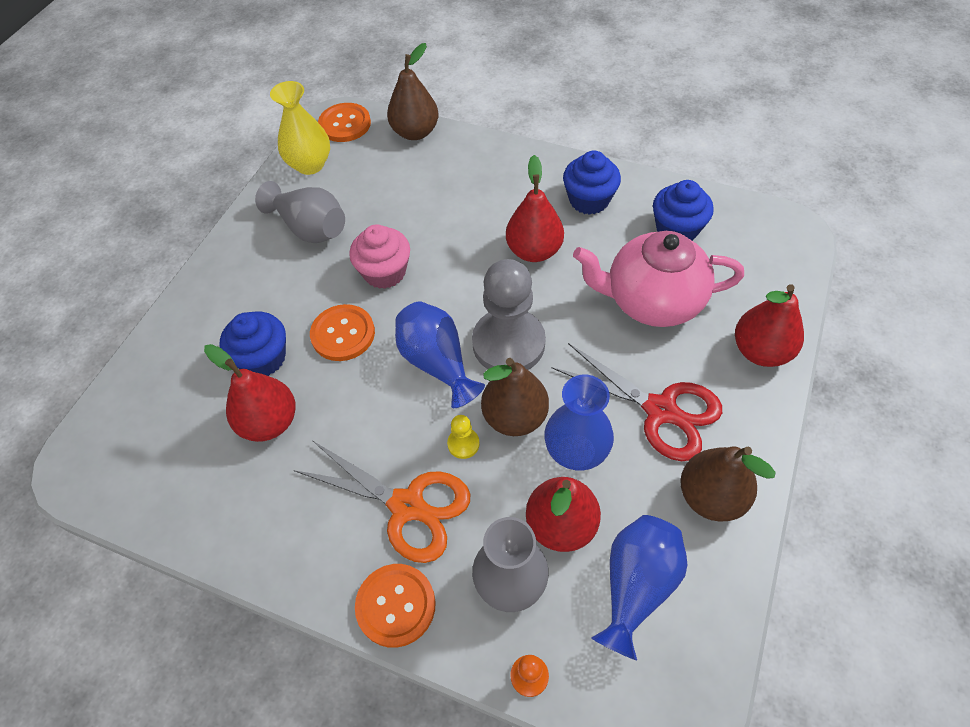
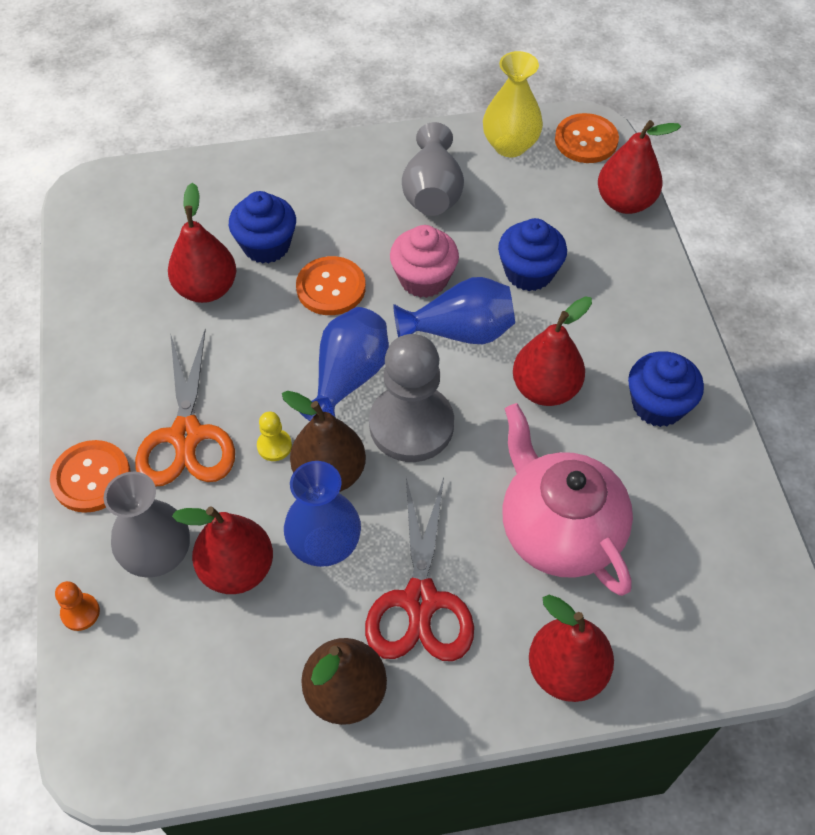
camera: 55 degrees right, 0 degrees up
brown pear [387,43,439,140] -> red pear [598,120,681,214]
blue vase [591,515,687,661] -> blue vase moved to [393,277,515,344]
blue cupcake [653,180,714,241] -> blue cupcake moved to [498,218,567,291]

